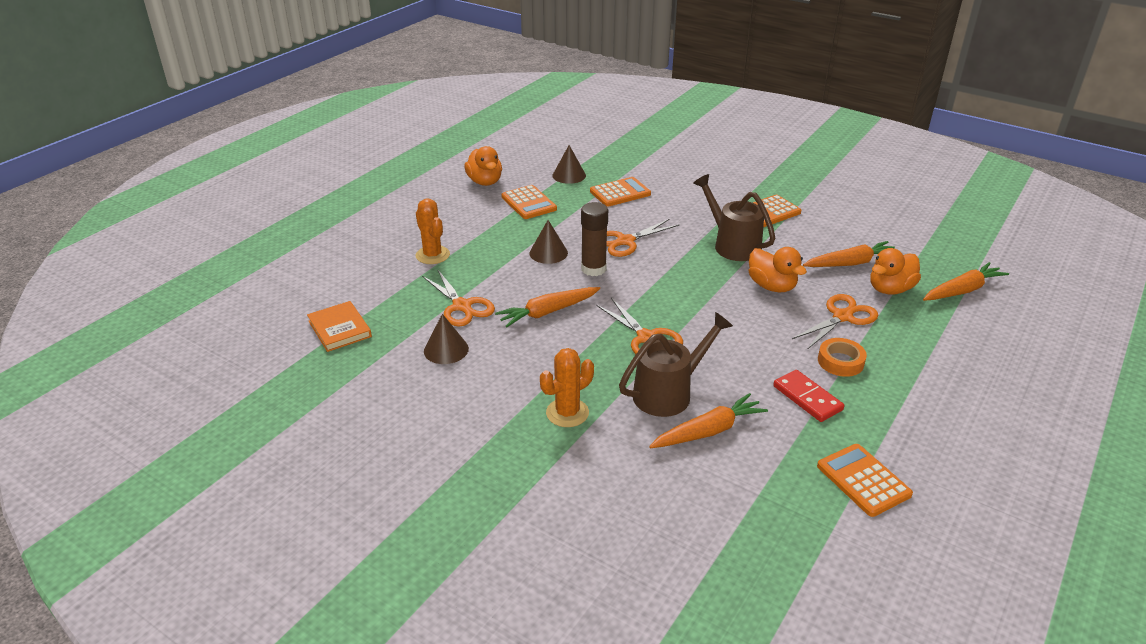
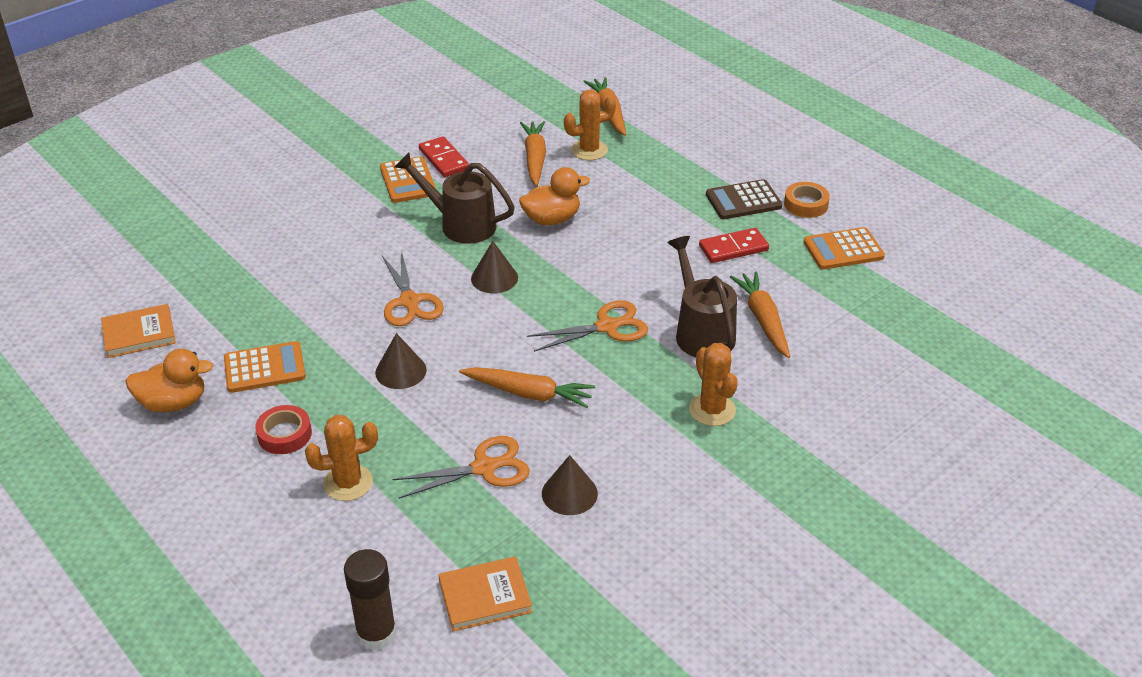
camera: 75 degrees left, 5 degrees up
orange carrot [495,287,600,328] -> orange carrot turned 60 degrees counterclockwise [459,367,595,408]
brown cone [553,145,586,184] -> brown cone moved to [471,241,518,293]
brown glue stick [581,202,608,276] -> brown glue stick moved to [344,549,397,650]
orange calculator [590,177,651,207] -> none
brown watering can [693,174,775,261] -> brown watering can turned 45 degrees clockwise [395,152,515,244]
orange scissors [792,294,878,350] -> none
orange tape [818,338,867,377] -> orange tape moved to [784,182,830,218]
orange duck [870,248,921,294] -> orange cactus [564,90,616,160]
none -> orange book [101,304,176,358]
none -> red tape [255,405,312,454]
none -> red domino [419,136,469,177]
none -> brown calculator [706,179,782,219]

